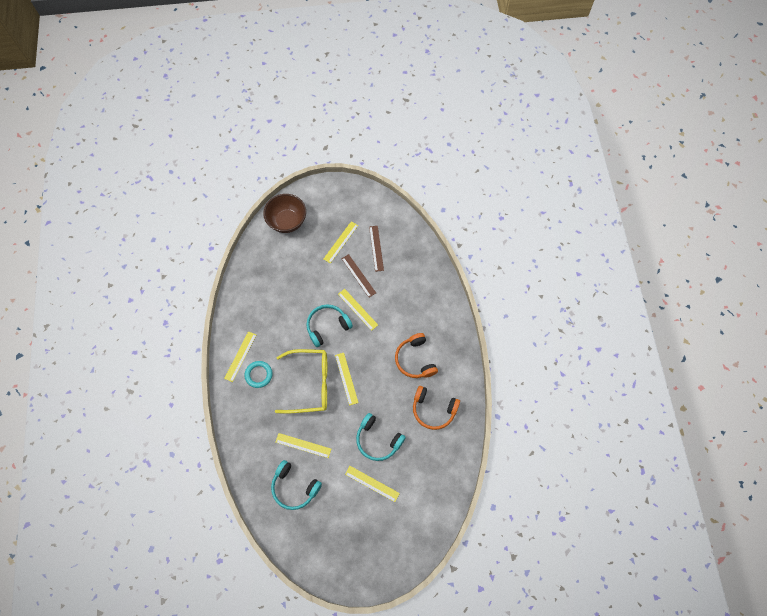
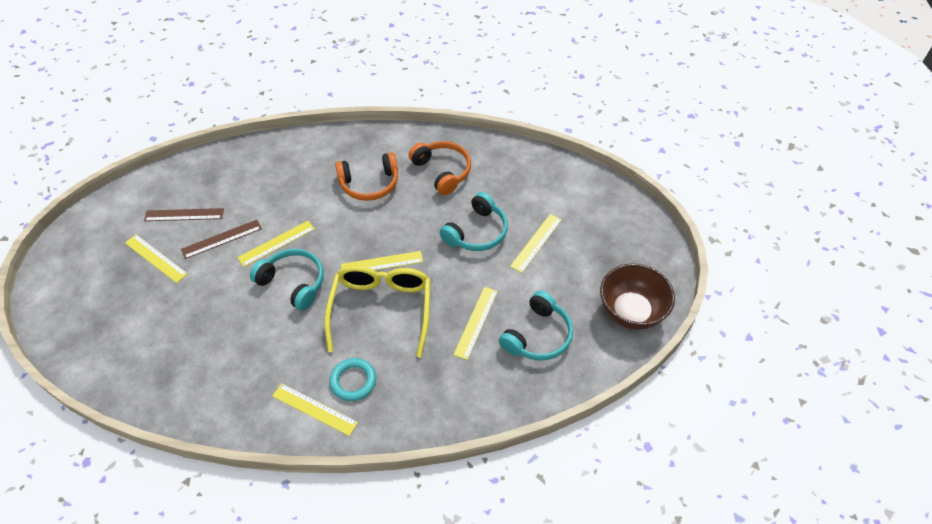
camera: 85 degrees left, 15 degrees down
brown bowl [263,194,306,233] -> brown bowl moved to [600,263,675,330]
turquoise headphones [306,304,353,347] -> turquoise headphones turned 150 degrees clockwise [250,249,324,311]
orange headphones [413,386,460,430] -> orange headphones turned 60 degrees counterclockwise [409,141,471,195]

